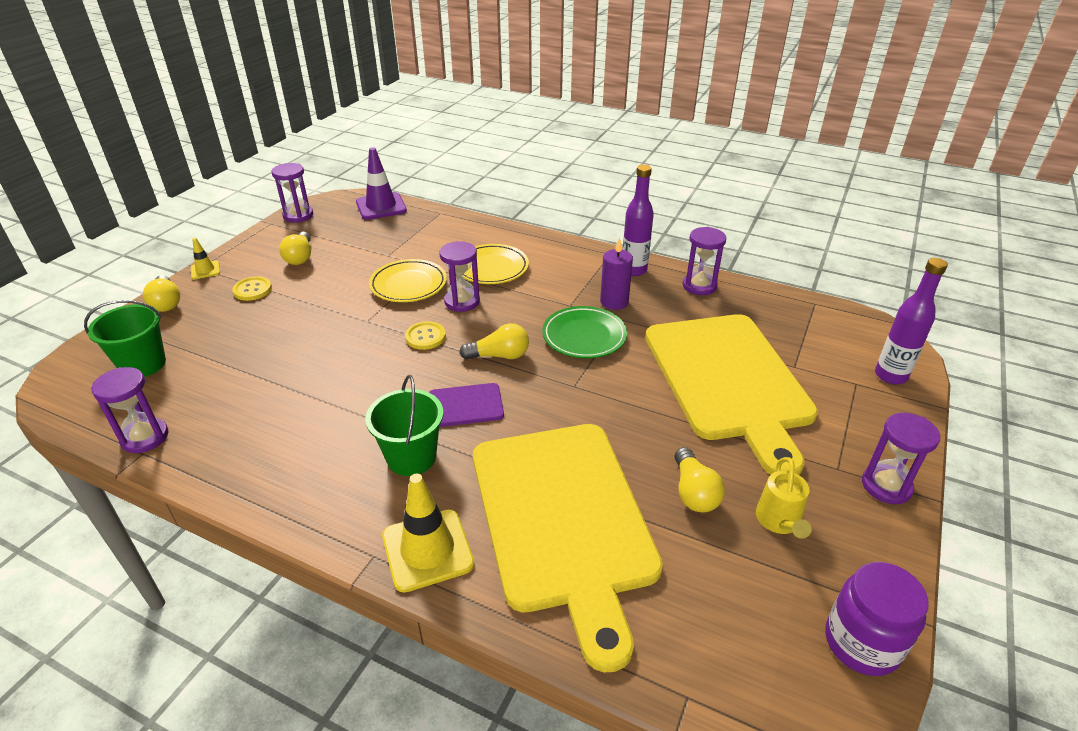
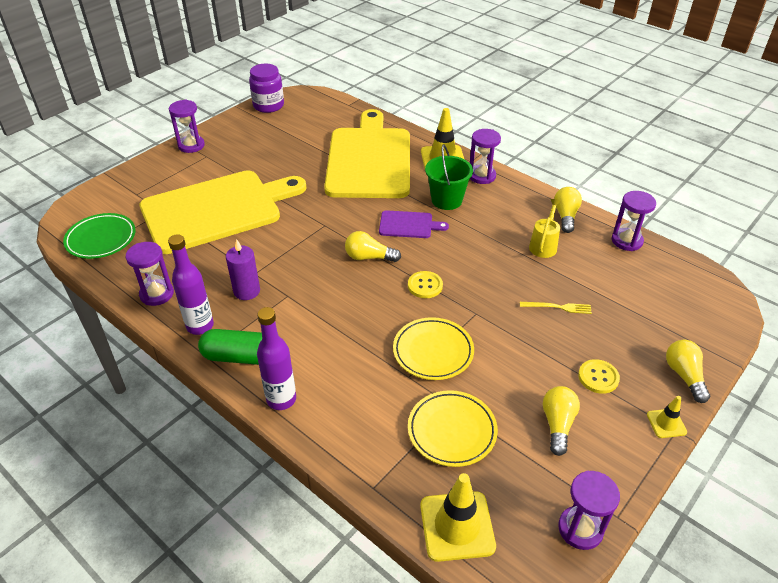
camera: 165 degrees left, 5 degrees up
green bucket [84,300,166,377] -> none
purple traffic cone [356,147,407,220] -> yellow traffic cone [420,473,496,562]
purple hourglass [439,241,480,312] -> purple hourglass moved to [470,129,501,184]
yellow plate [463,244,529,284] -> yellow plate moved to [408,390,498,467]
green plate [542,306,627,358] -> green plate moved to [63,213,136,259]
yellow cutting board [645,314,818,475] -> yellow cutting board turned 60 degrees clockwise [140,170,307,254]
yellow light bulb [675,447,725,512] -> yellow light bulb moved to [554,187,582,233]
yellow watering can [756,457,812,539] -> yellow watering can moved to [529,199,561,258]
purple bottle [875,258,948,384] -> purple bottle moved to [257,307,296,410]
none -> green capsule [198,329,262,365]
none -> yellow fork [520,302,592,314]

